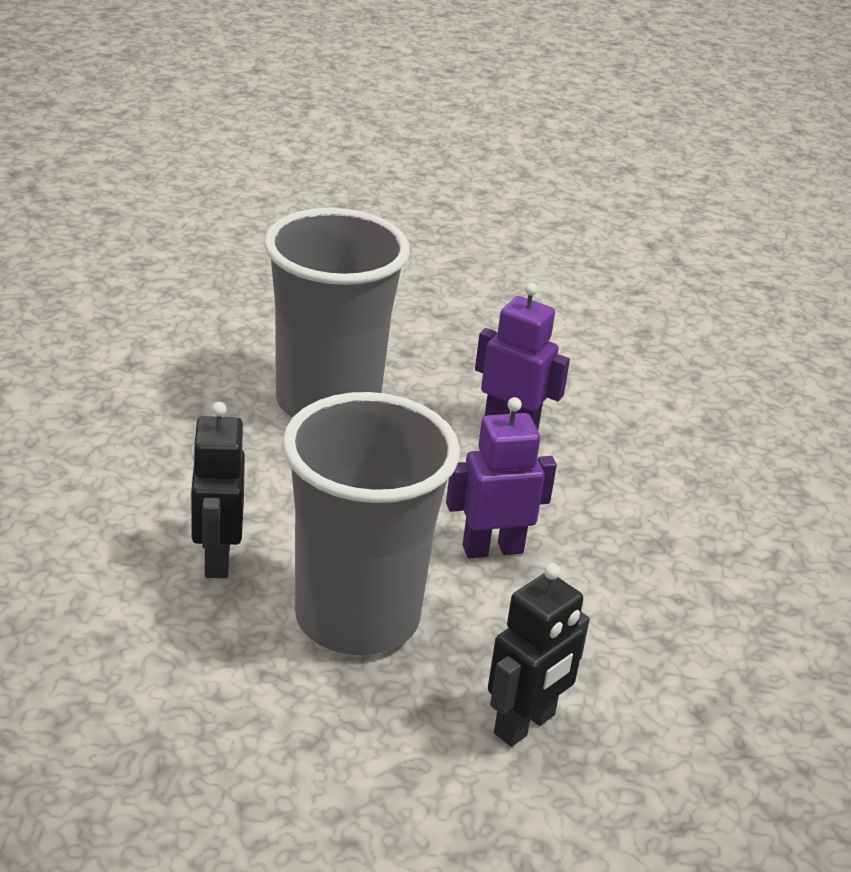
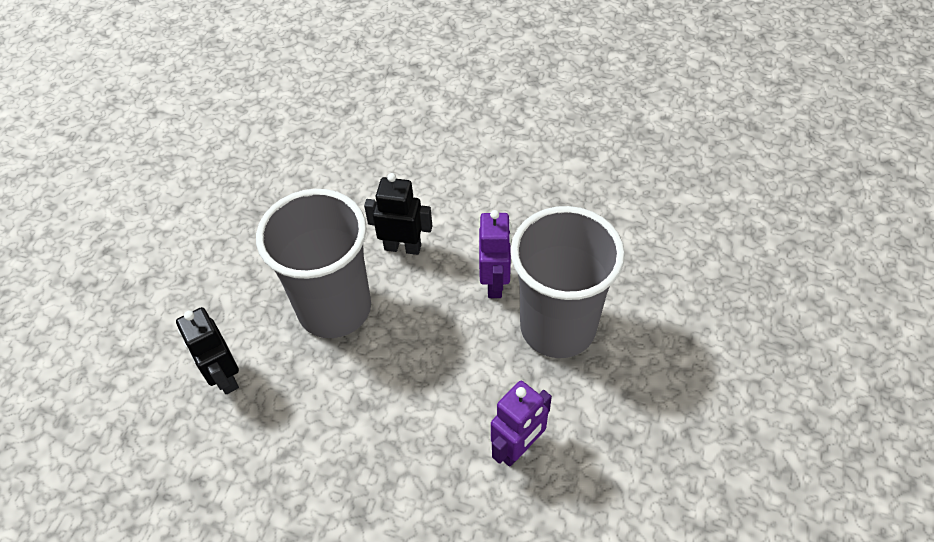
camera: 110 degrees right, 20 degrees up
purple robot [446,397,557,558] -> purple robot moved to [479,210,512,298]

